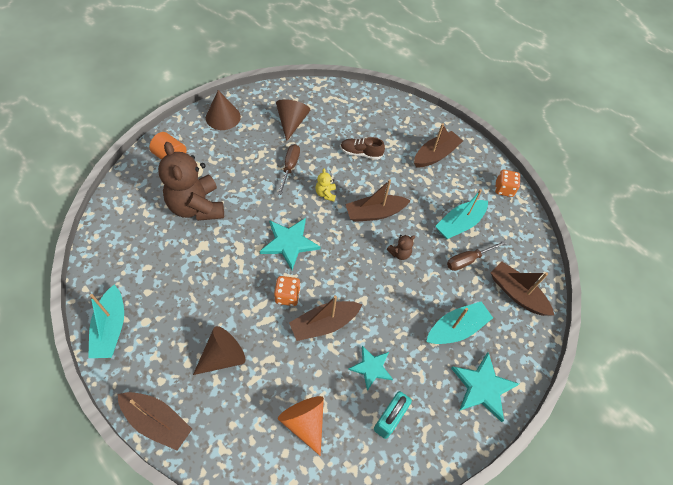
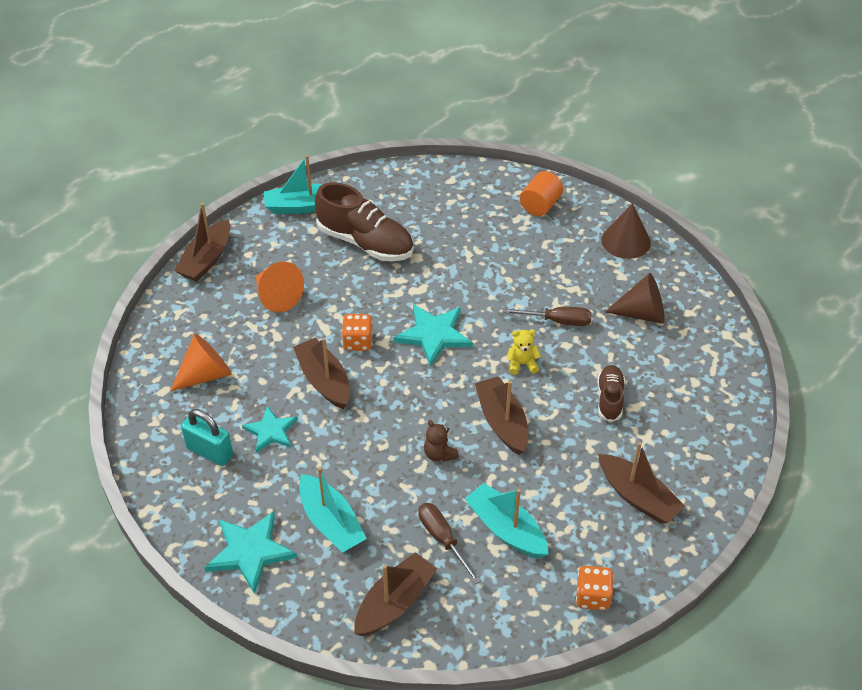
camera: 90 degrees right, 10 degrees down
brown teddy bear [158,142,224,221] -> none
brown cone [193,326,245,375] -> orange cone [256,262,304,313]
none -> brown shoe [315,182,414,261]

